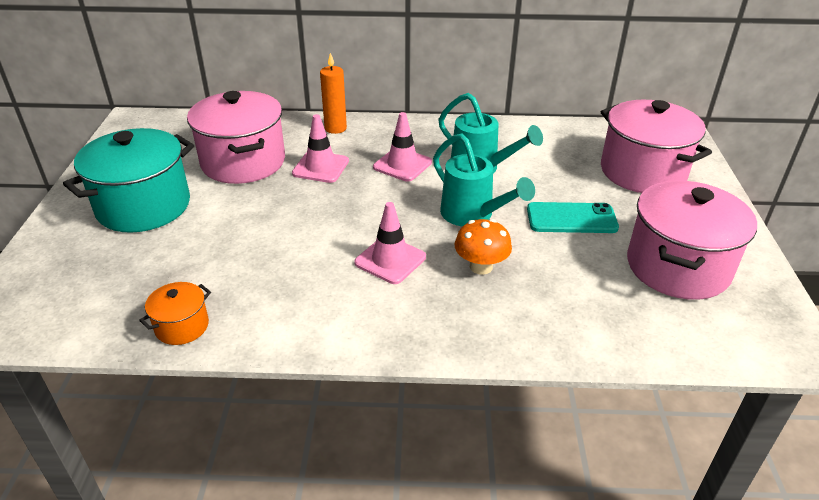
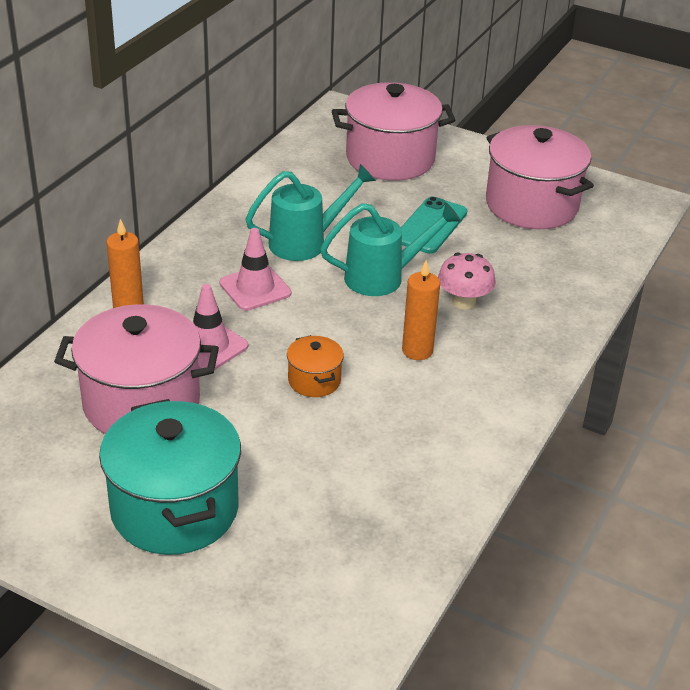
camera: 65 degrees left, 0 degrees up
orange pot [139,282,211,345] -> orange pot moved to [287,335,344,397]
pink traffic cone [354,202,426,284] -> orange candle [402,260,440,360]
orange mushroom [455,219,512,275] -> pink mushroom [438,253,496,310]

